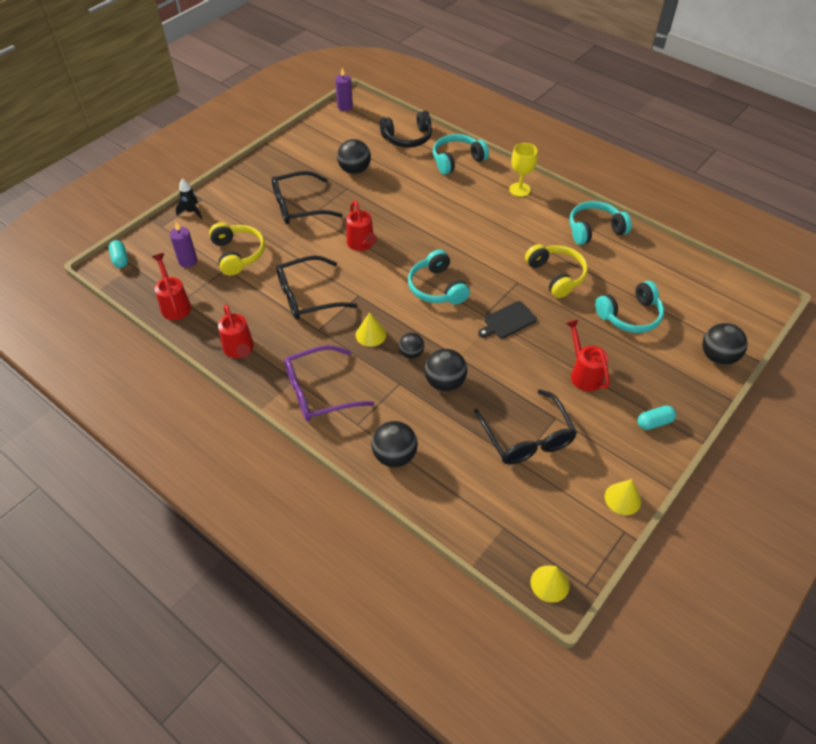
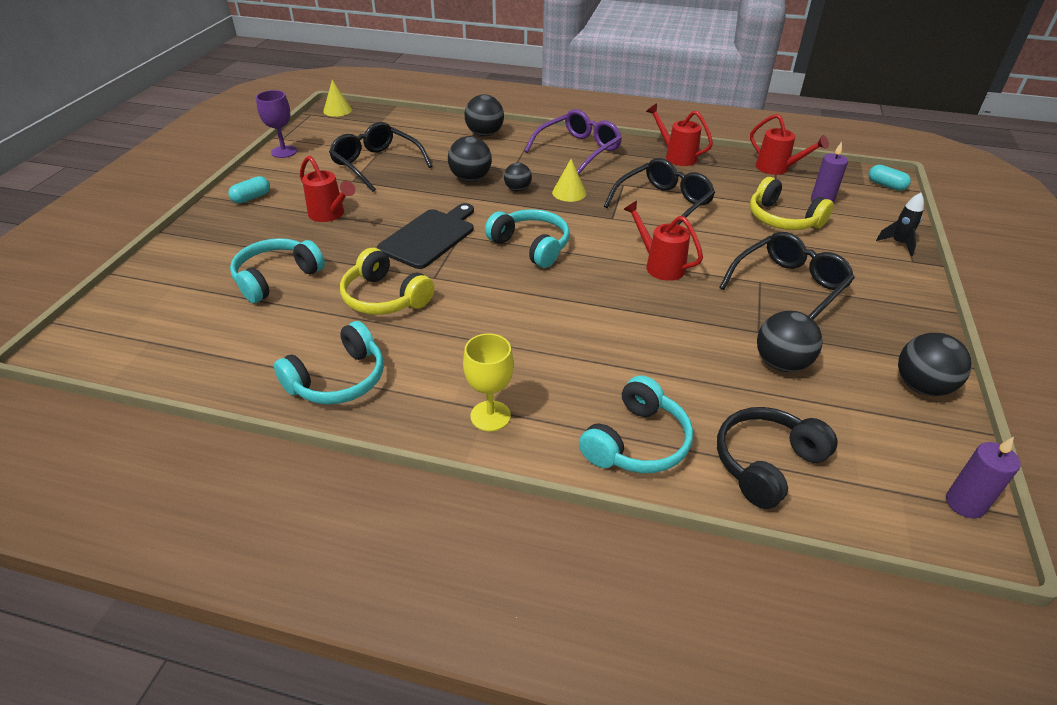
camera: 155 degrees right, 10 degrees down
black cutting board [478,301,537,339] -> black cutting board [377,203,474,269], size x1.55
yellow cone [605,479,641,515] -> purple goblet [256,90,297,158]
black ball [702,323,748,365] -> black ball moved to [898,333,972,396]

